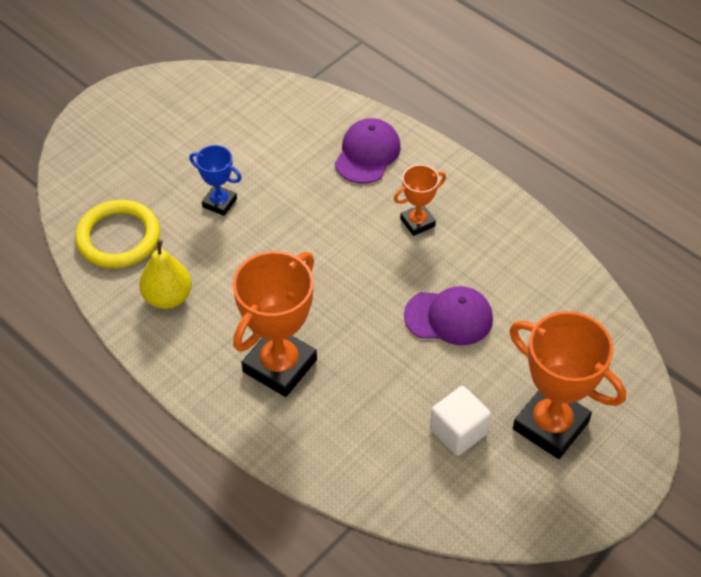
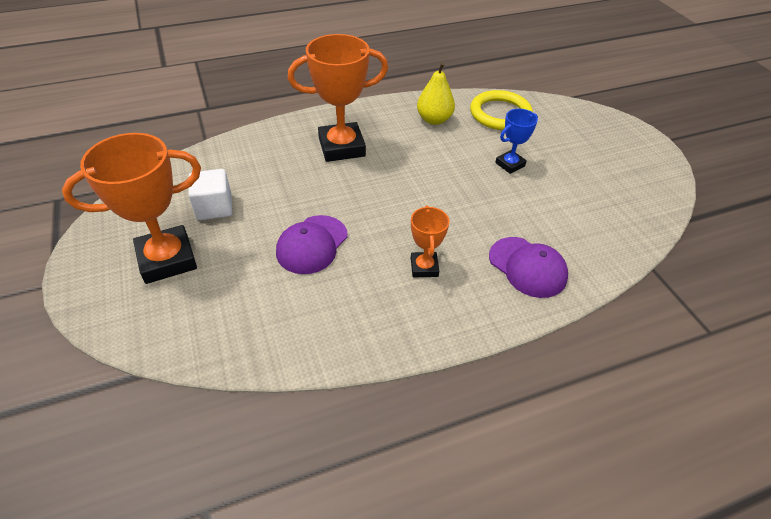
camera: 115 degrees right, 5 degrees down
orange trophy [233,251,317,397] -> orange trophy turned 75 degrees counterclockwise [288,34,388,162]

